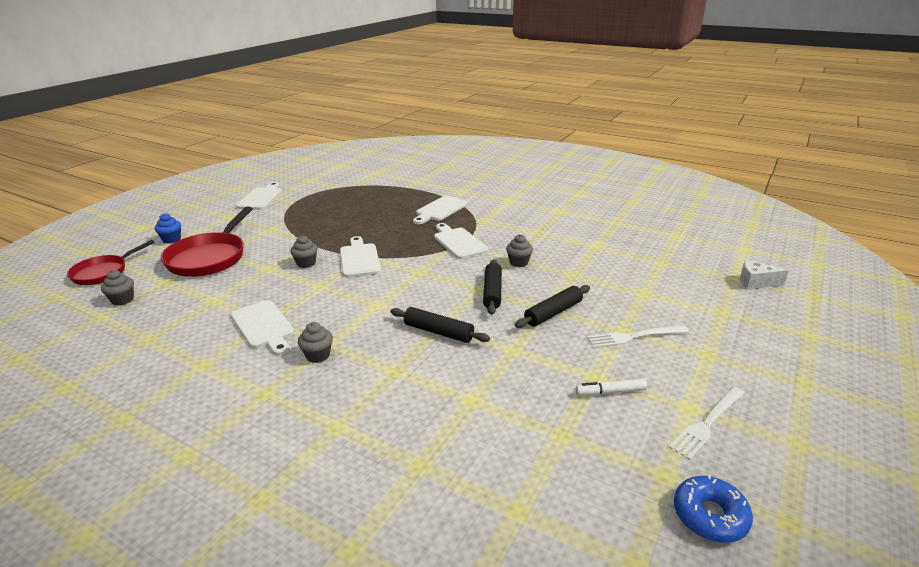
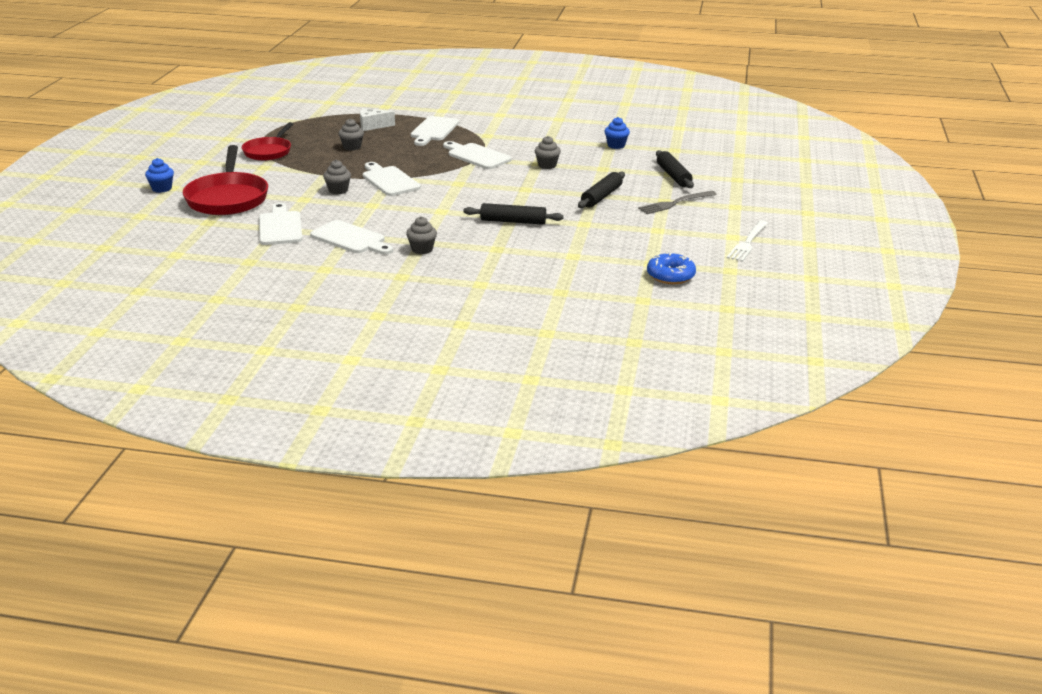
camera: 20 degrees left, 0 degrees up
red pan [67,240,155,285] -> red pan moved to [242,122,293,161]
grey cupcake [101,270,134,306] -> grey cupcake moved to [338,118,364,151]
white cutting board [236,182,282,210] -> white cutting board moved to [259,203,303,245]
black rolling pin [483,259,502,315] -> black rolling pin moved to [656,150,694,188]
white marker [576,379,647,395] -> none
white fork [587,326,689,348] -> grey fork [638,191,717,214]
blue donut [674,474,753,543] -> blue donut moved to [647,252,696,284]
white cheese [740,260,789,289] -> white cheese moved to [360,108,395,131]
none -> blue cupcake [605,117,630,149]

